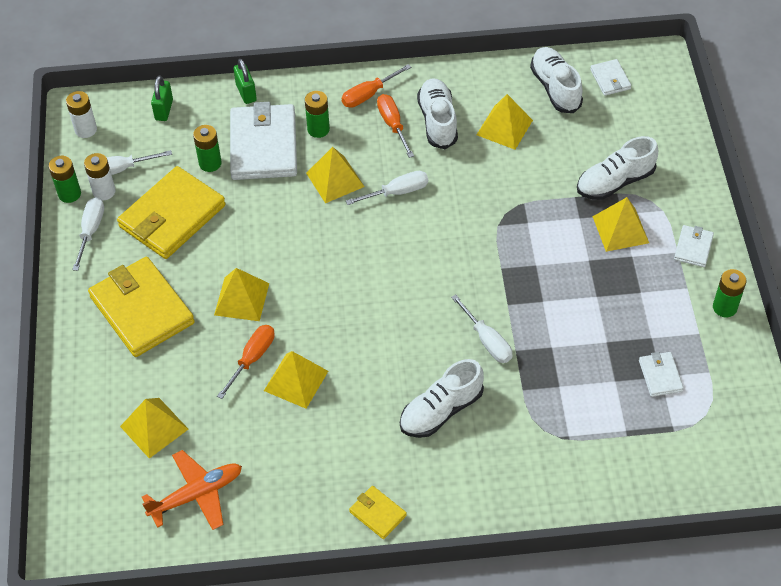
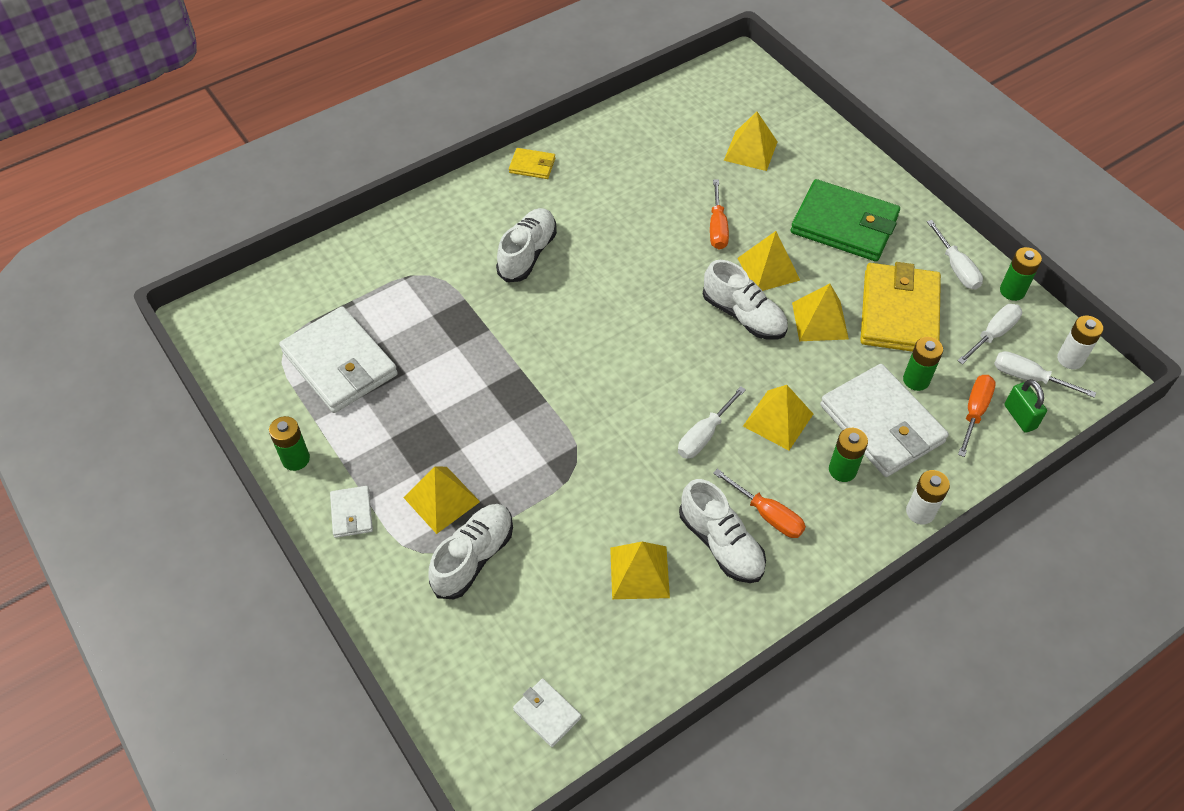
camera: 150 degrees right, 0 degrees up
white battery [84,153,116,200] -> white battery moved to [906,470,950,525]
yellow wallet [88,257,195,357] -> green wallet [791,179,900,261]
orange plane [142,450,242,530] -> none
green padlock [233,59,257,104] -> none
yellow pyramid [264,351,328,409] -> yellow pyramid moved to [792,284,849,341]
orange screwdriver [341,64,411,108] -> orange screwdriver moved to [958,375,996,457]
white screwdriver [451,295,513,363] -> white screwdriver moved to [994,351,1096,398]
white shoe [530,47,583,113] -> white shoe moved to [703,260,788,340]
white wallet [639,352,684,397] -> white wallet [279,306,398,413], size x2.16

